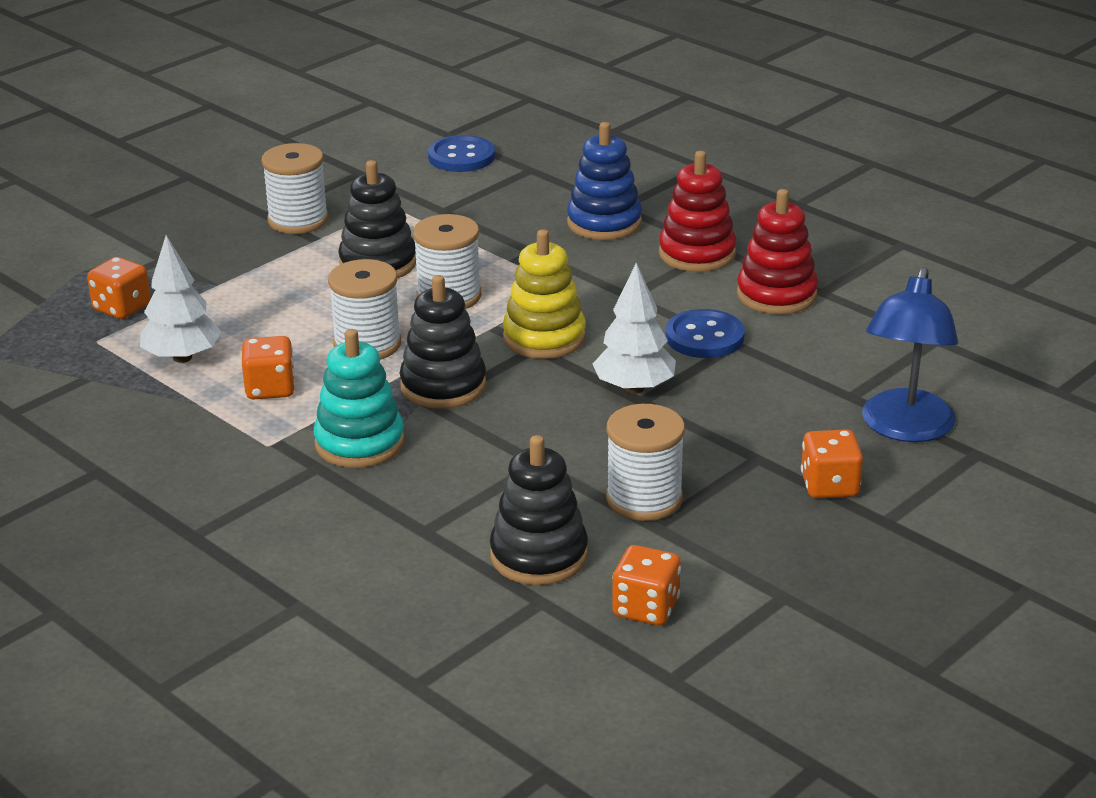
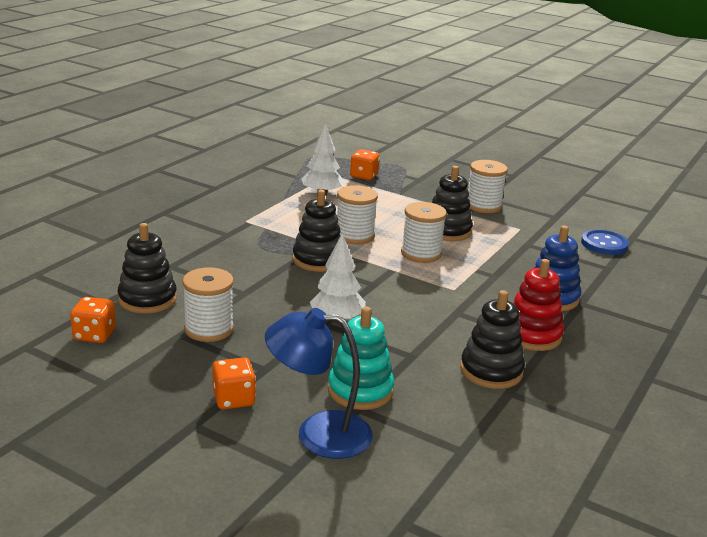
camera: 75 degrees right, 5 degrees down
orange dice [242,336,295,400] -> none
turquoise stacking toy [313,329,405,468] -> turquoise stacking toy moved to [328,307,394,410]
yellow stacking toy [503,229,586,359] -> none
blue button [666,309,745,358] -> none
red stacking toy [737,189,818,315] -> black stacking toy [460,290,525,389]

